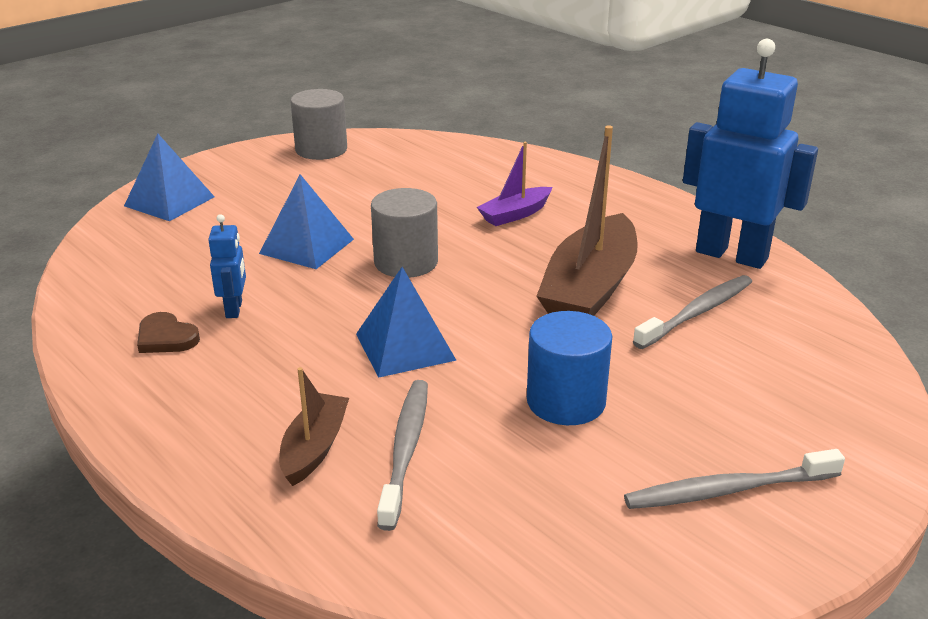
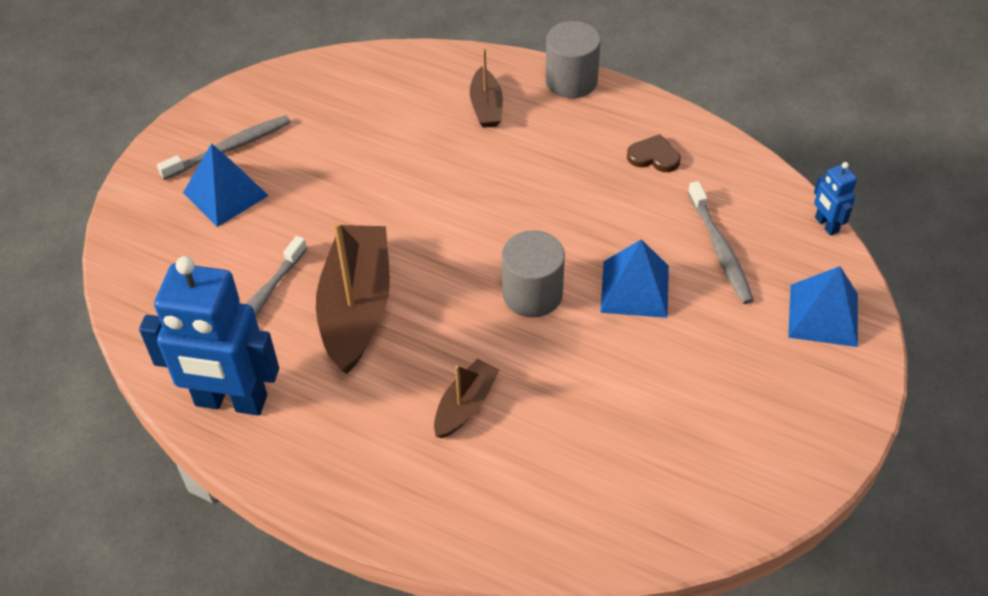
camera: 160 degrees right, 20 degrees up
blue robot [208,214,246,318] -> blue robot moved to [814,162,857,236]
grey cylinder [290,89,347,160] -> grey cylinder moved to [545,21,601,98]
blue pyramid [356,267,456,378] -> blue pyramid moved to [183,143,269,227]
grey toothbrush [377,380,428,531] -> grey toothbrush moved to [688,181,754,304]
purple boat [477,142,552,226] -> brown boat [434,359,500,438]
blue cylinder [527,311,612,425] -> none

